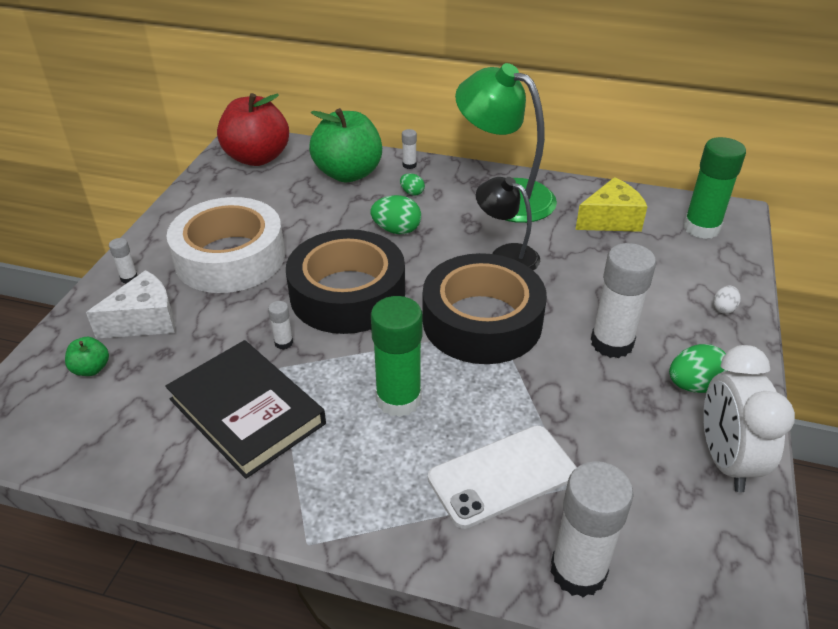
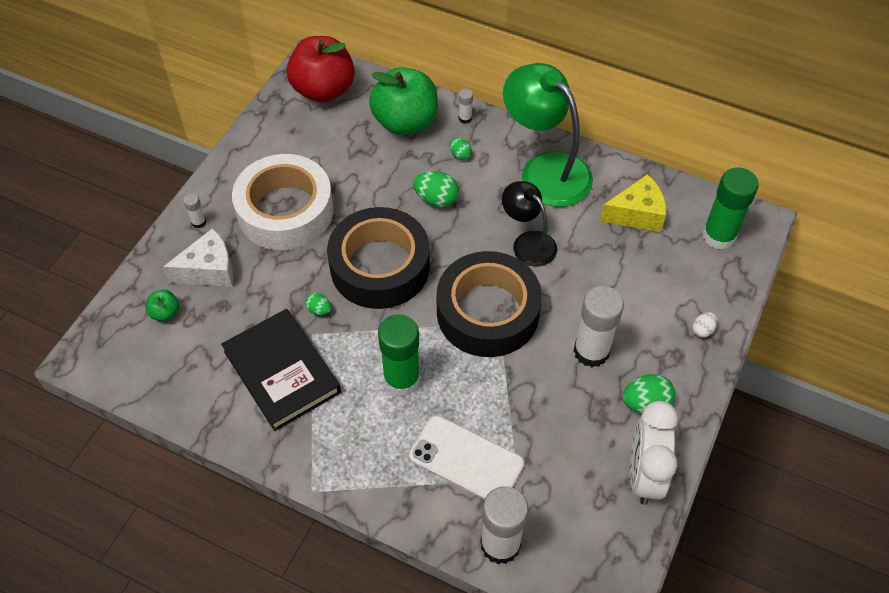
camera: 10 degrees right, 15 degrees up
white glue stick [268,301,293,350] -> green egg [305,293,331,315]
white phone [428,425,577,529] -> white phone turned 45 degrees clockwise [409,415,524,500]

